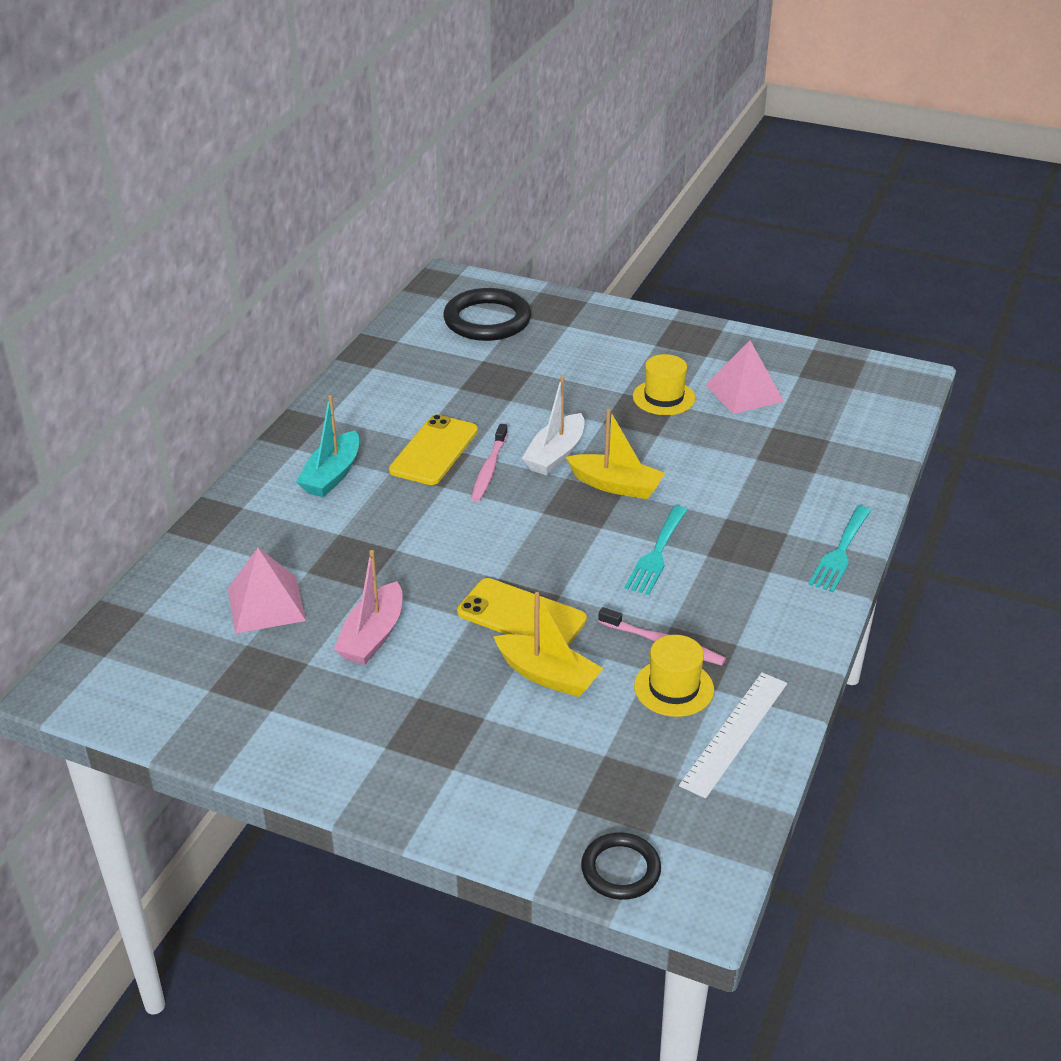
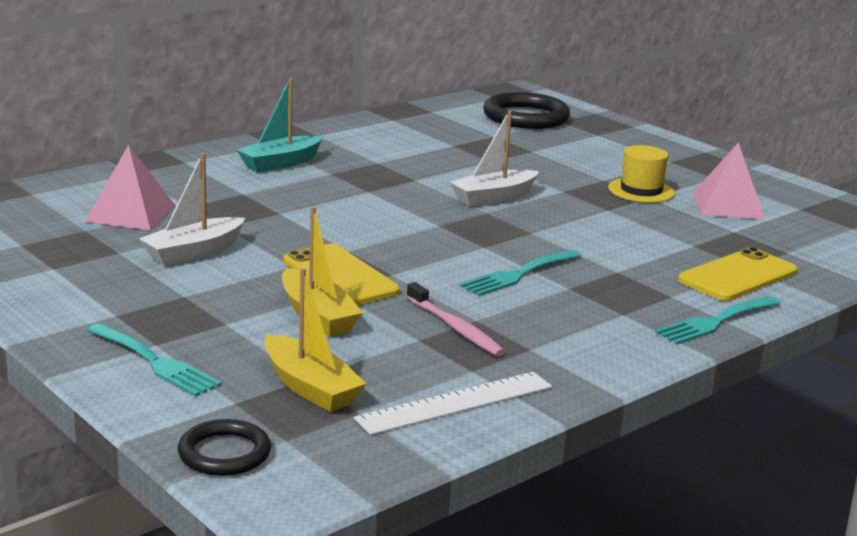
camera: 25 degrees right, 15 degrees down
pink boat [334,550,402,665] -> white boat [139,153,245,266]
yellow phone [389,414,478,485] -> yellow phone moved to [678,247,798,301]
pink toothbrush [471,424,508,502] -> none
yellow boat [566,409,665,499] -> yellow boat moved to [264,268,367,412]
yellow hat [634,635,714,717] -> none
none -> turquoise fork [87,323,222,397]

